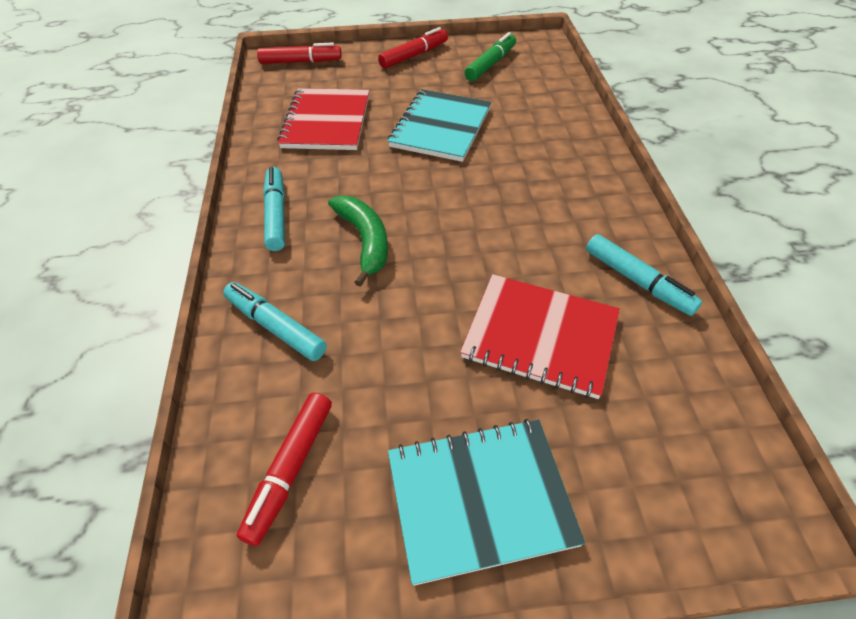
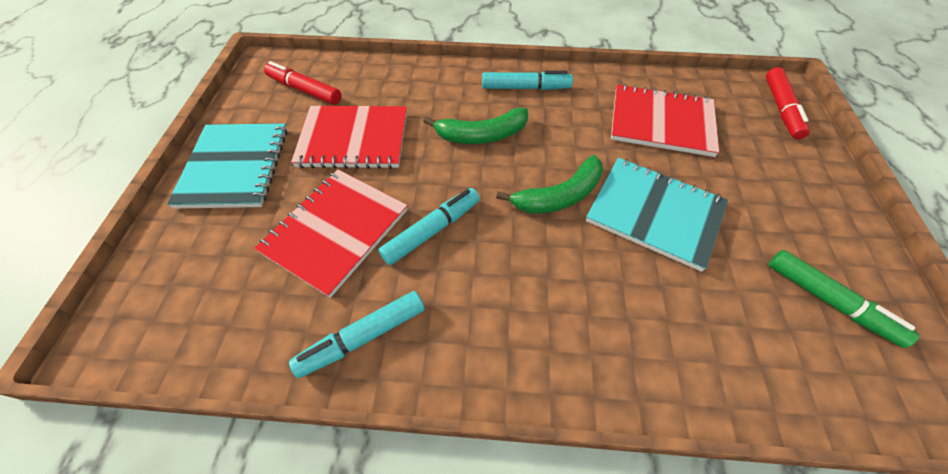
camera: 100 degrees right, 5 degrees up
turquoise marker [223,282,327,361] -> turquoise marker moved to [378,188,480,265]
red marker [378,27,448,69] -> none
none -> red notebook [291,106,407,169]
none -> green banana [496,155,603,214]

